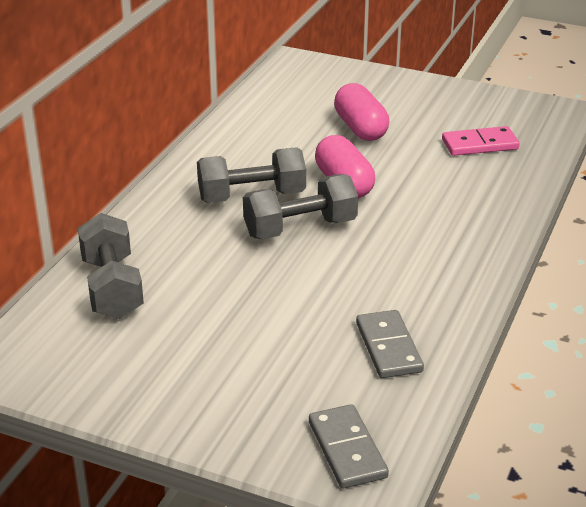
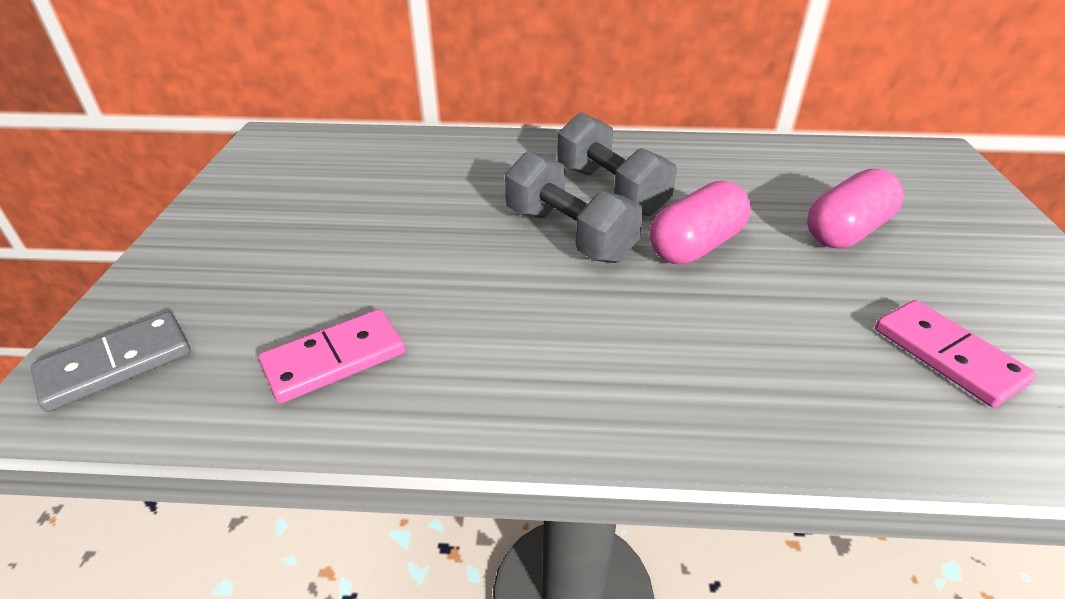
camera: 70 degrees right, 5 degrees up
grey dumbbell [78,213,144,319] -> none
grey domino [356,310,424,378] -> pink domino [259,309,405,403]

